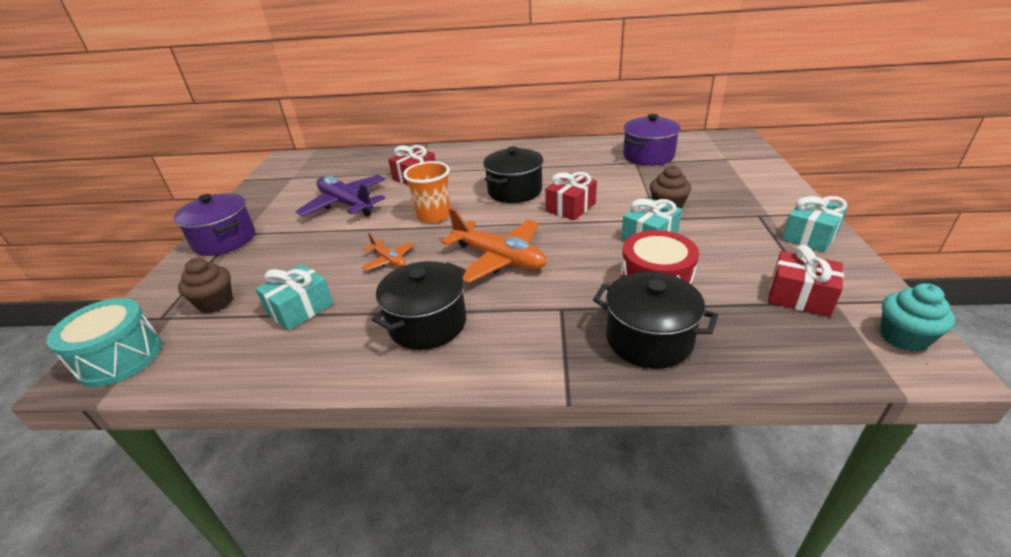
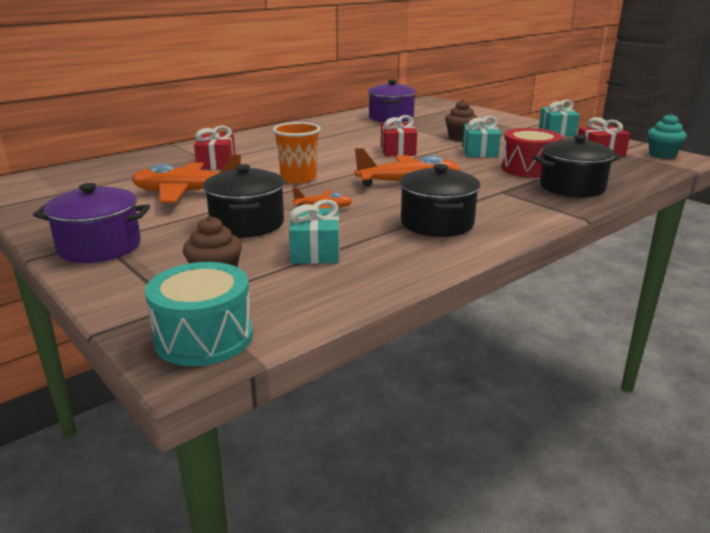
camera: 45 degrees left, 10 degrees down
purple plane [295,175,385,216] -> orange plane [132,154,241,203]
black pot [483,147,543,203] -> black pot moved to [203,164,284,237]

